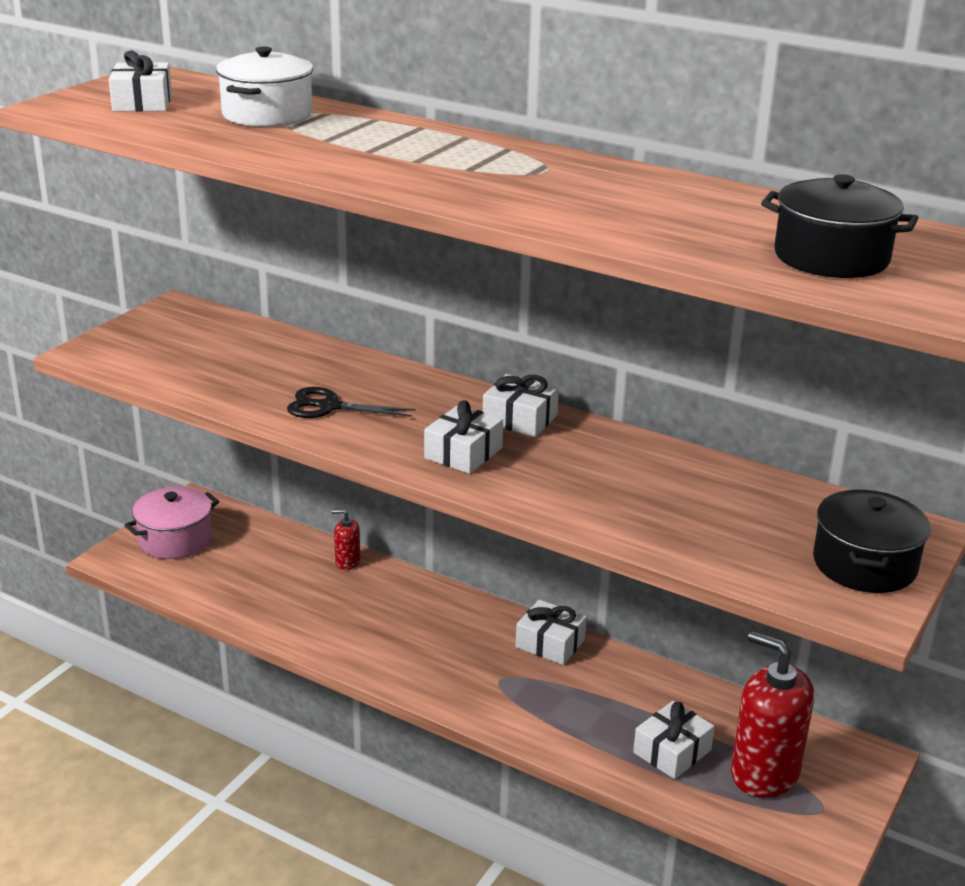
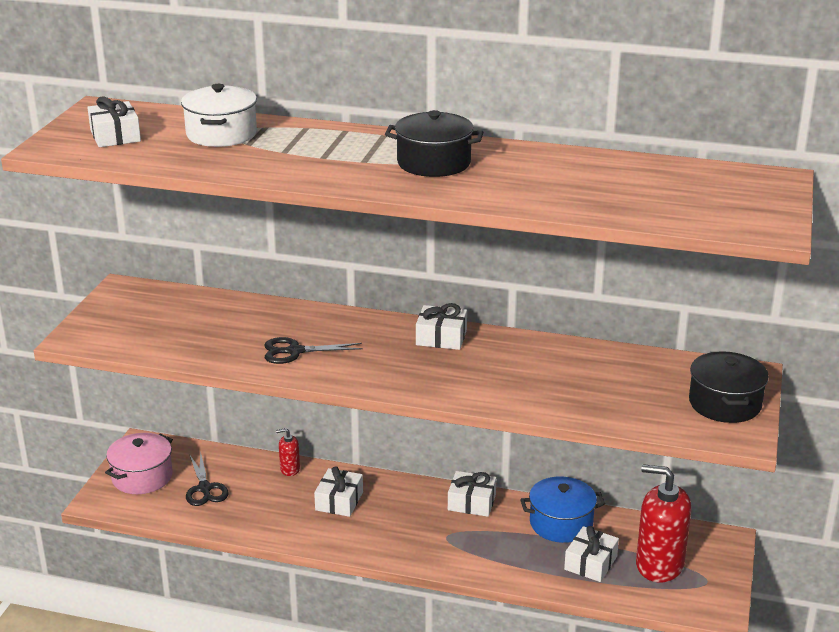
camera: 15 degrees left, 0 degrees up
white gift [424,400,503,474] -> white gift moved to [314,466,363,517]
black pot [761,174,918,278] -> black pot moved to [385,110,483,177]
none -> black scissors [186,452,229,506]
none -> blue pot [520,477,605,543]

